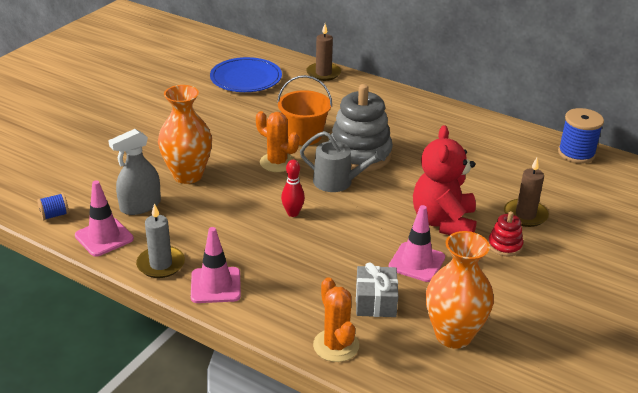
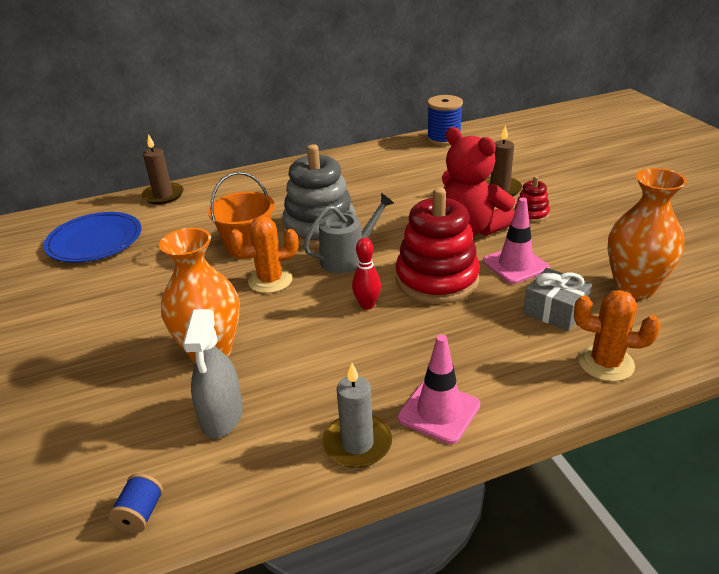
camera: 50 degrees left, 0 degrees up
pink traffic cone [75,180,134,257] -> none
none -> red stacking toy [395,187,480,304]

